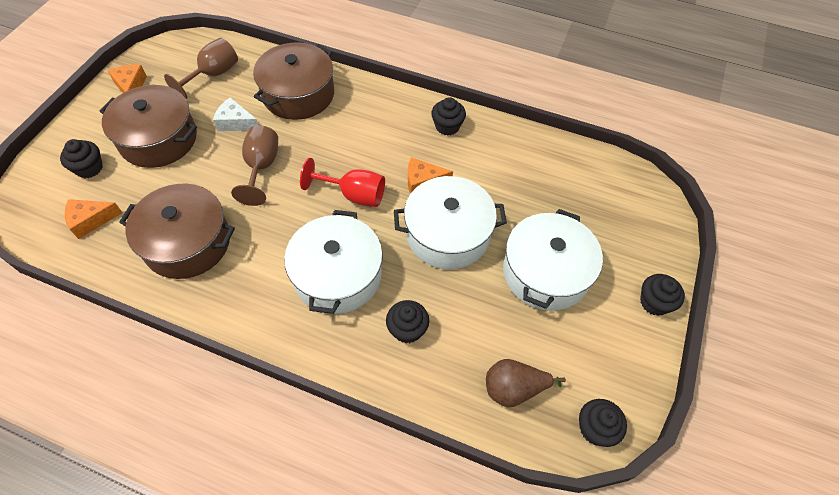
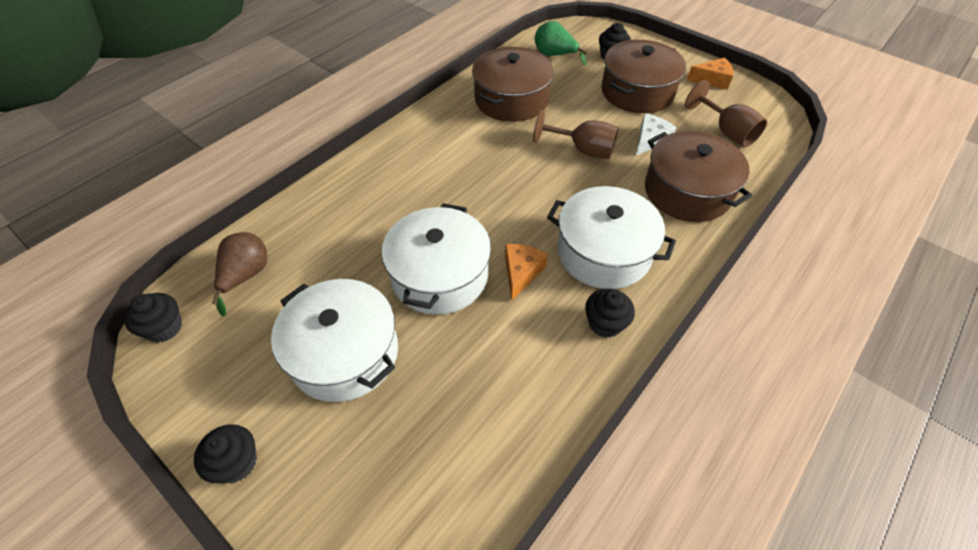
camera: 110 degrees right, 5 degrees down
orange cheese [65,199,122,239] -> green pear [535,21,587,66]
white pot [284,210,383,314] -> white pot moved to [547,186,676,289]
red goblet [300,158,385,207] -> none
black cupcake [386,300,429,343] -> none

